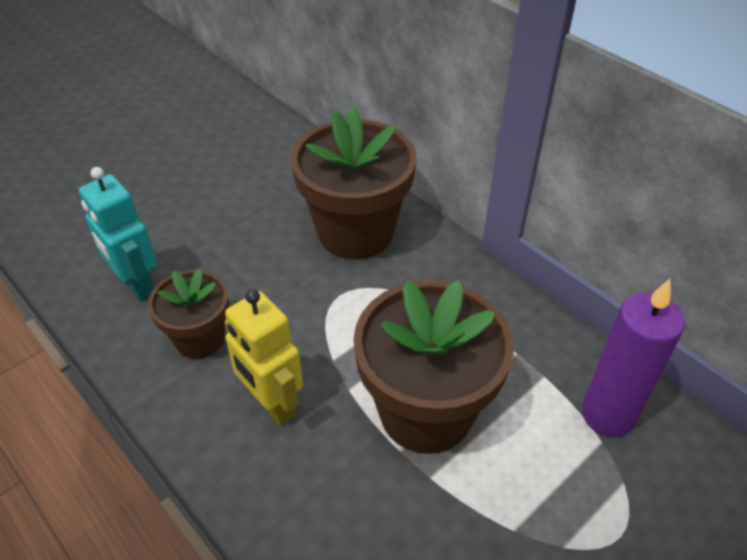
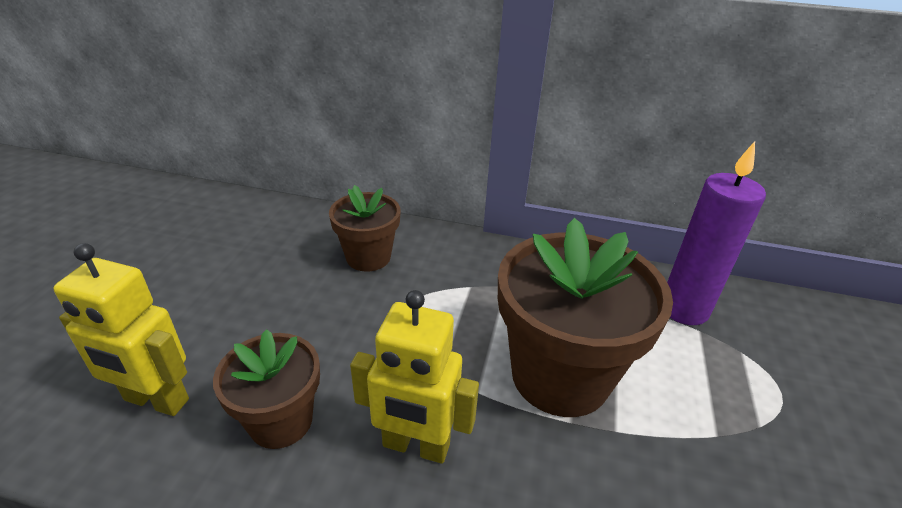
camera: 35 degrees left, 10 degrees down
turquoise robot [79,167,157,302] -> yellow robot [53,243,189,416]
brown flower pot [291,107,416,259] -> brown flower pot [329,185,401,272], size x0.57

